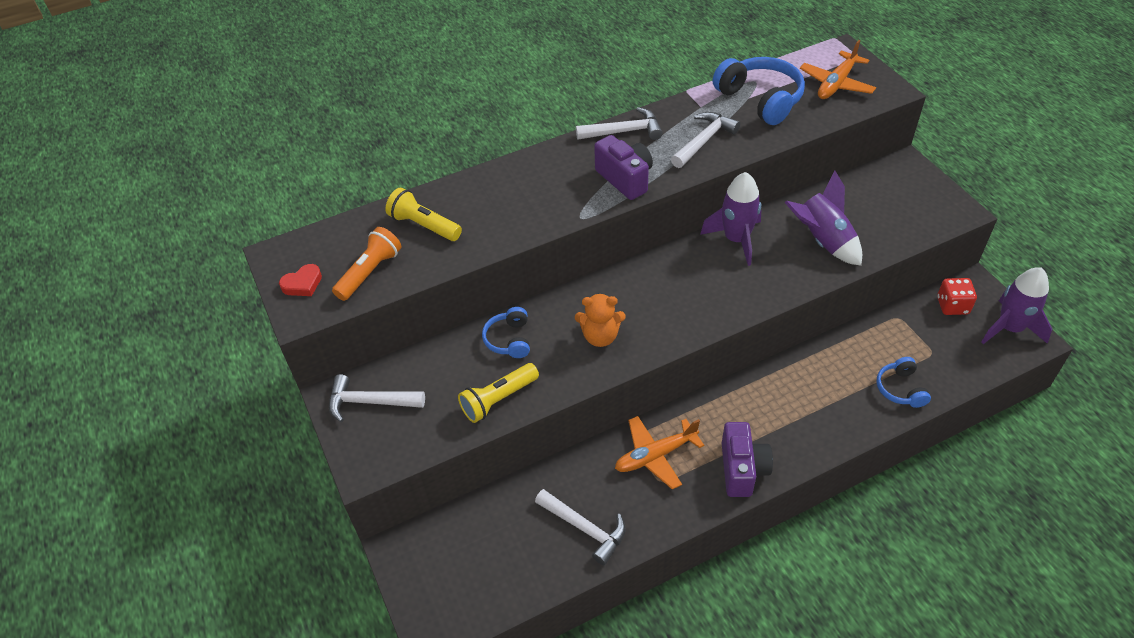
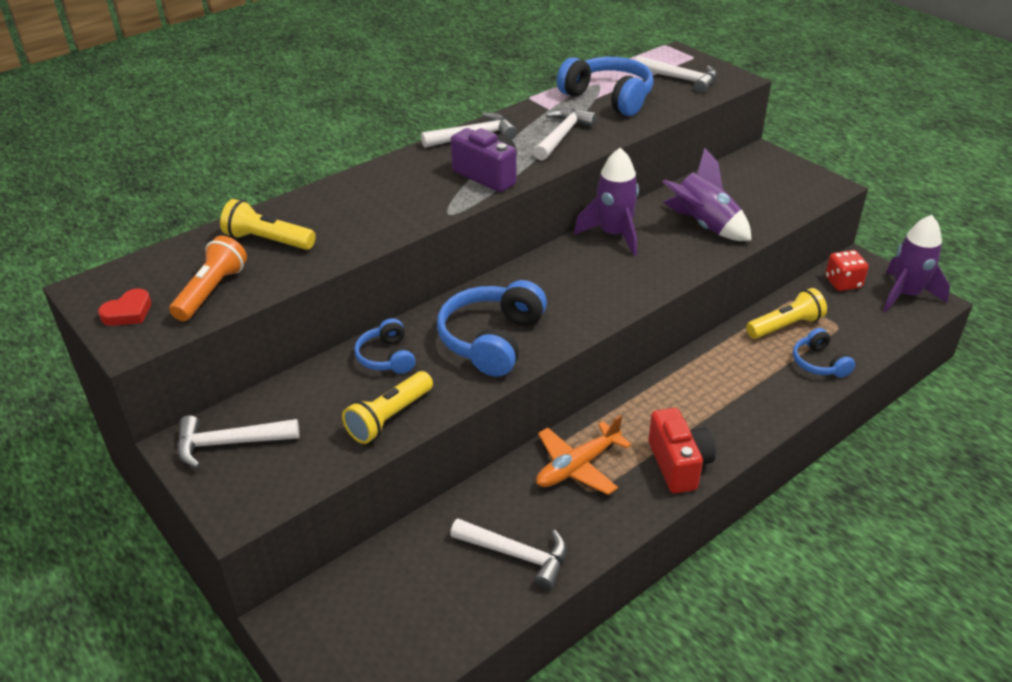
camera: 15 degrees left, 10 degrees down
orange teddy bear [575,293,626,347] -> blue headphones [437,280,547,377]
purple camera [722,422,773,497] -> red camera [648,408,716,494]
orange plane [800,40,876,99] -> white hammer [636,56,717,93]
none -> yellow flashlight [746,288,827,339]

